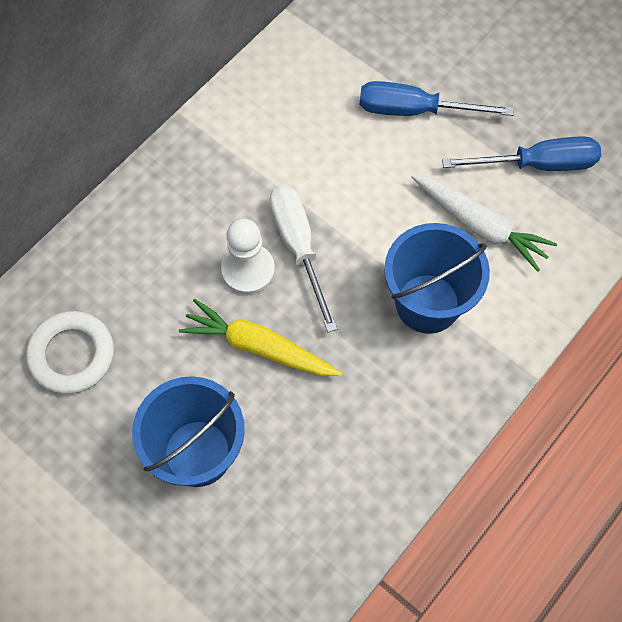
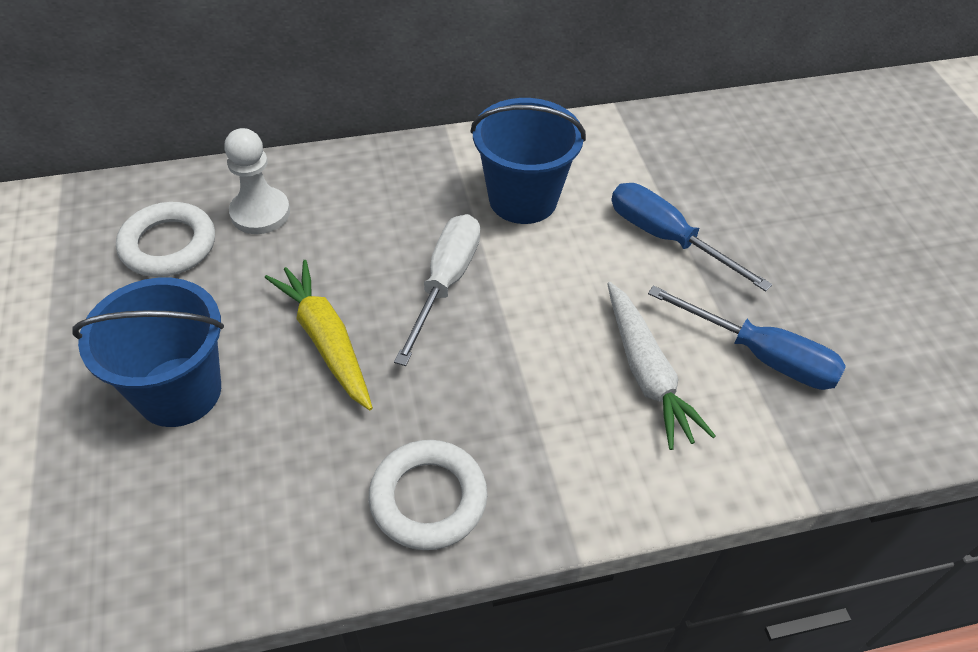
camera: 35 degrees right, 15 degrees down
white pawn [221,218,275,295] -> white pawn moved to [224,128,290,234]
blue bucket [384,223,490,334] -> blue bucket moved to [470,98,586,224]
none -> white ring [369,440,487,550]

